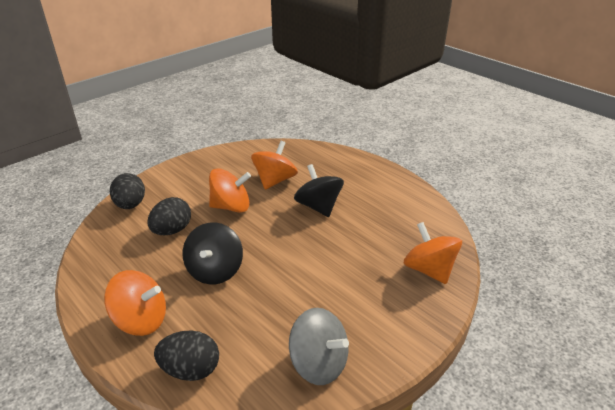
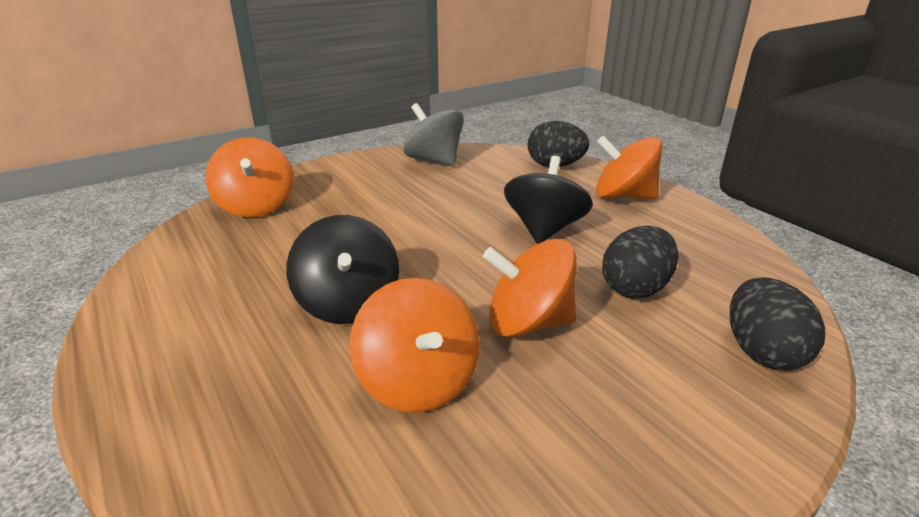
camera: 170 degrees left, 5 degrees down
orange spinning top [251,141,298,190] -> orange spinning top turned 60 degrees counterclockwise [349,278,480,413]

